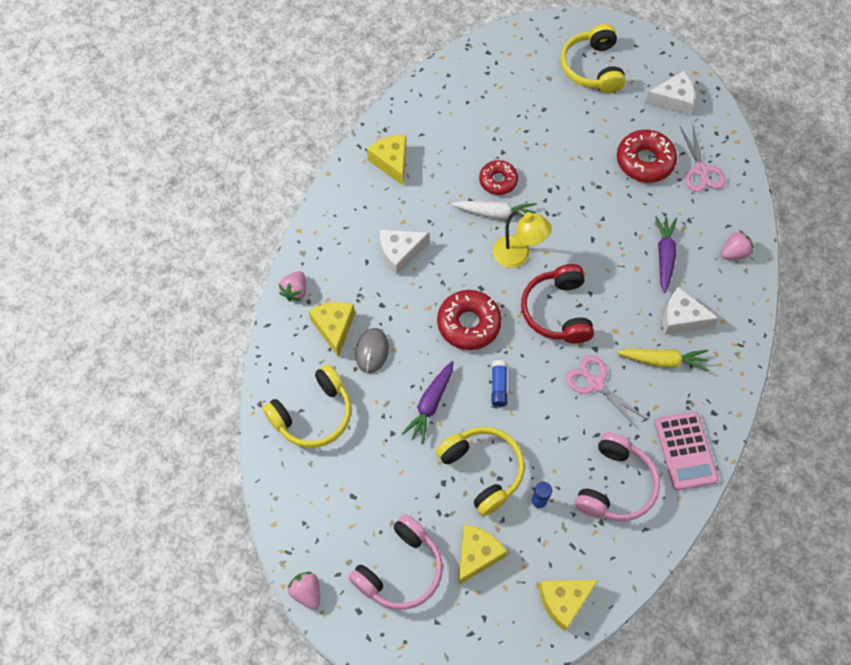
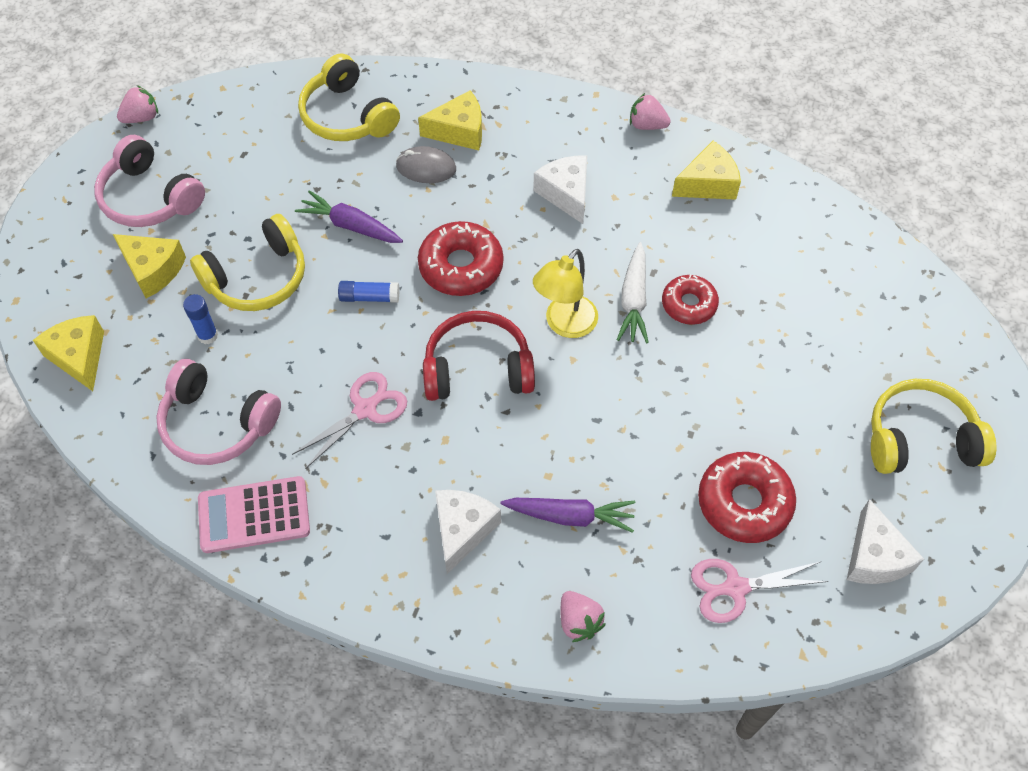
camera: 90 degrees right, 5 degrees down
pink strawberry [279,271,306,301] -> pink strawberry moved to [630,93,671,130]
yellow carrot [617,349,709,371] -> none

